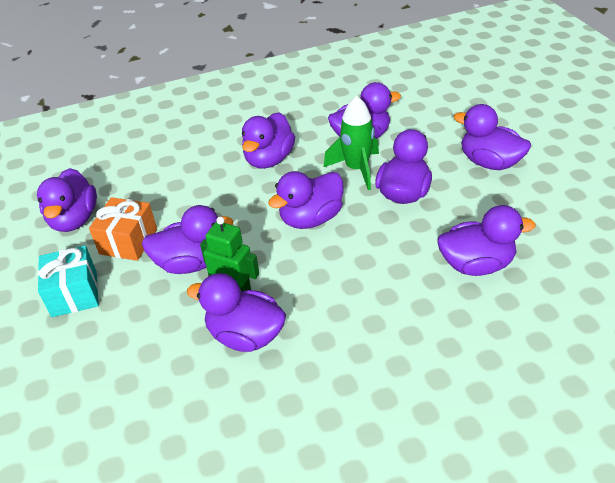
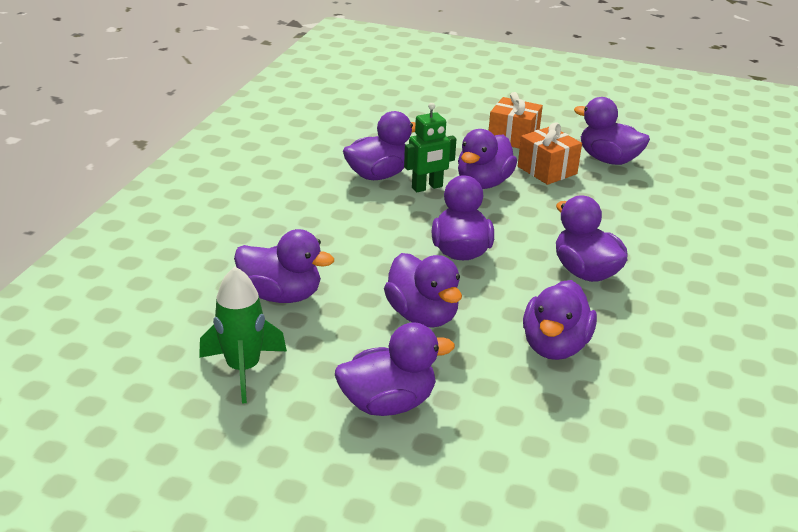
camera: 125 degrees right, 10 degrees down
turquoise gift [38,245,99,317] -> orange gift [489,92,543,149]
green rocket [323,96,379,190] -> green rocket moved to [199,267,287,403]
purple duck [437,205,536,276] -> purple duck turned 105 degrees counterclockwise [234,229,334,303]

